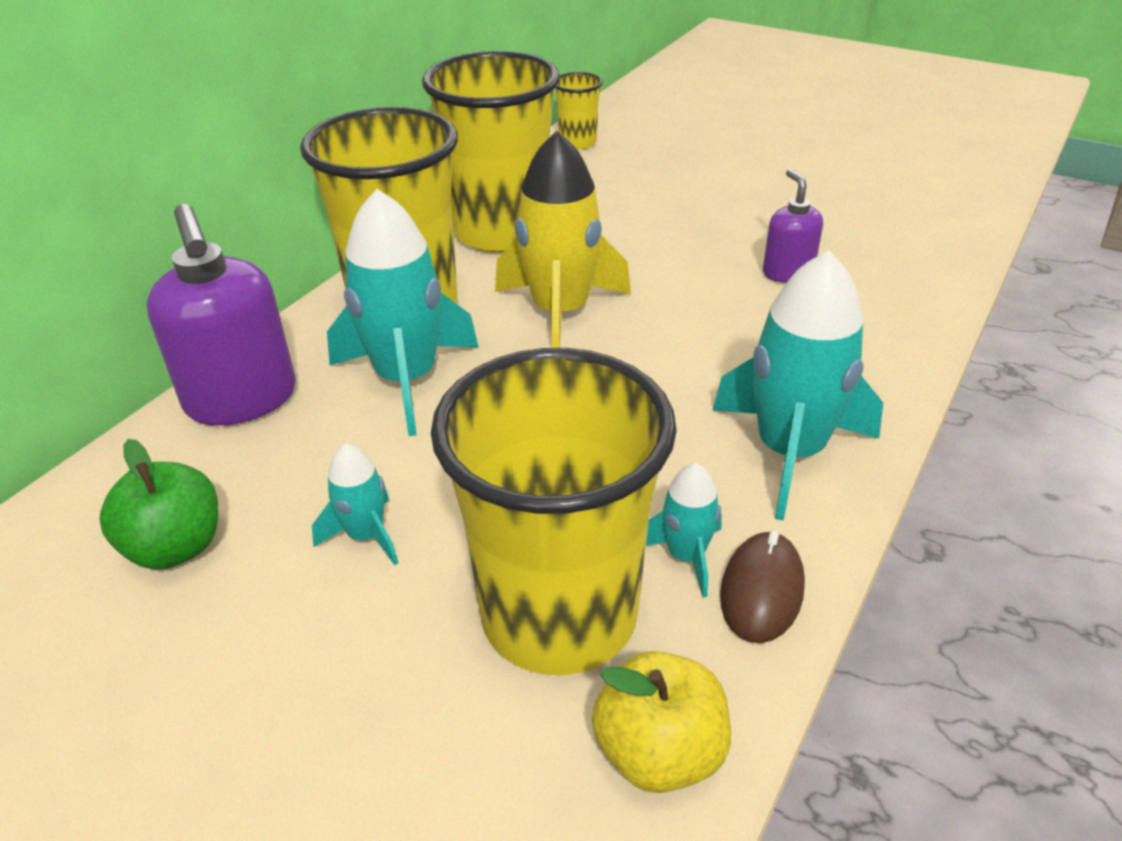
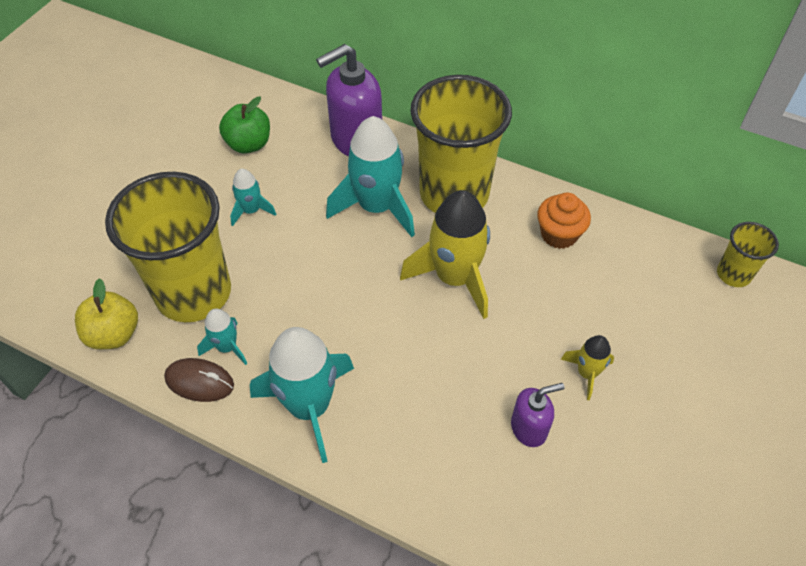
camera: 85 degrees right, 15 degrees up
yellow cup [422,51,560,253] -> orange cupcake [538,193,591,249]
none -> yellow rocket [561,335,614,400]

